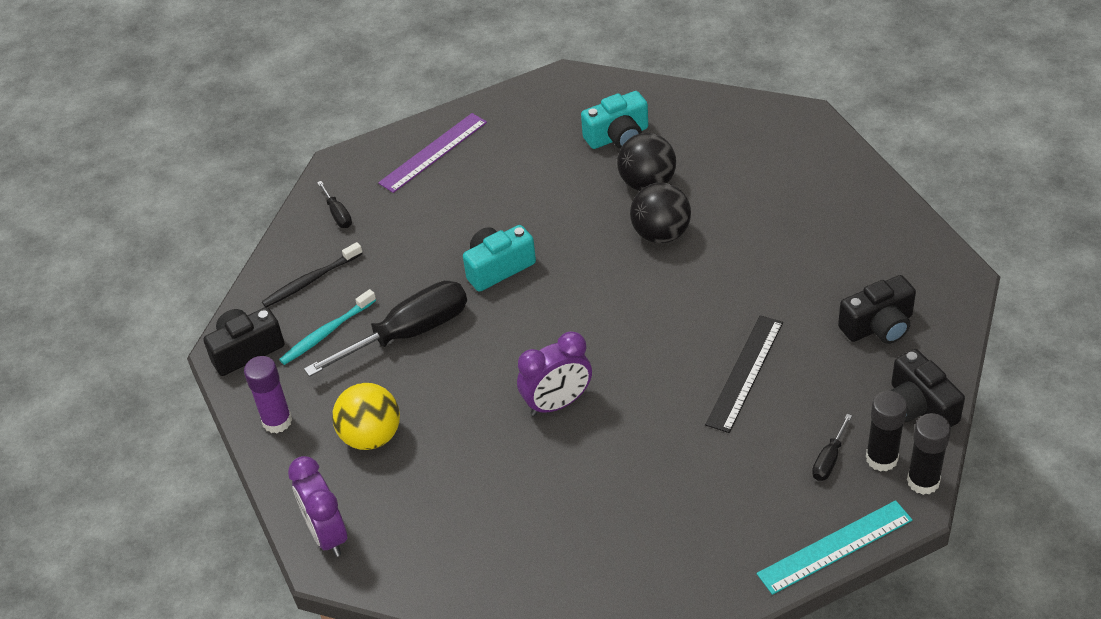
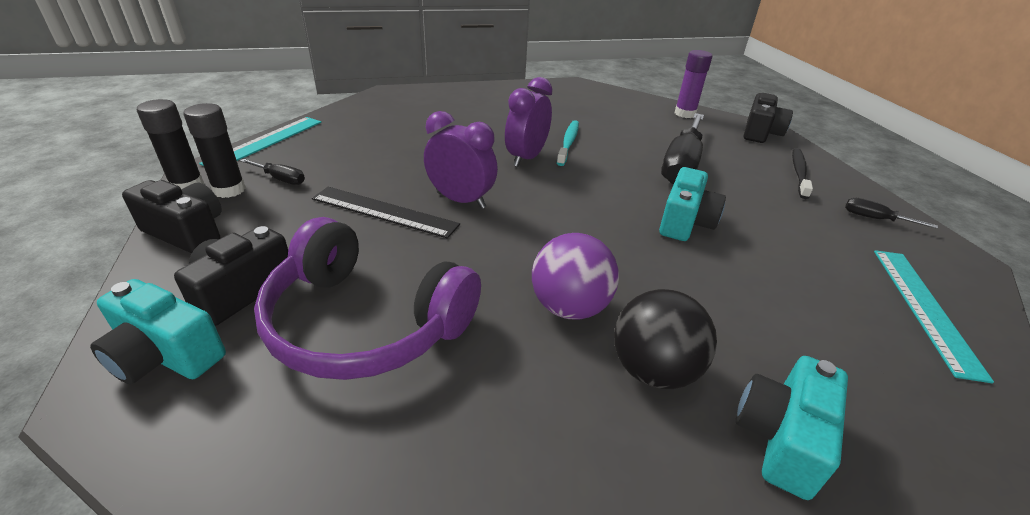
camera: 140 degrees right, 10 degrees down
turquoise toothbrush [279,289,376,365] -> turquoise toothbrush moved to [557,120,579,166]
purple clock [288,456,347,557] -> purple clock moved to [424,111,498,209]
yellow ball [332,383,400,450] -> none
purple ruler [378,113,487,193] -> turquoise ruler [874,250,994,383]
black ball [630,183,691,243] -> purple ball [532,233,619,320]
black ruler [705,315,783,433] -> black ruler turned 60 degrees counterclockwise [312,187,460,239]
black screwdriver [812,414,852,481] -> black screwdriver turned 120 degrees clockwise [240,159,305,185]
none -> turquoise camera [90,279,226,384]
none -> purple headphones [254,217,481,380]

